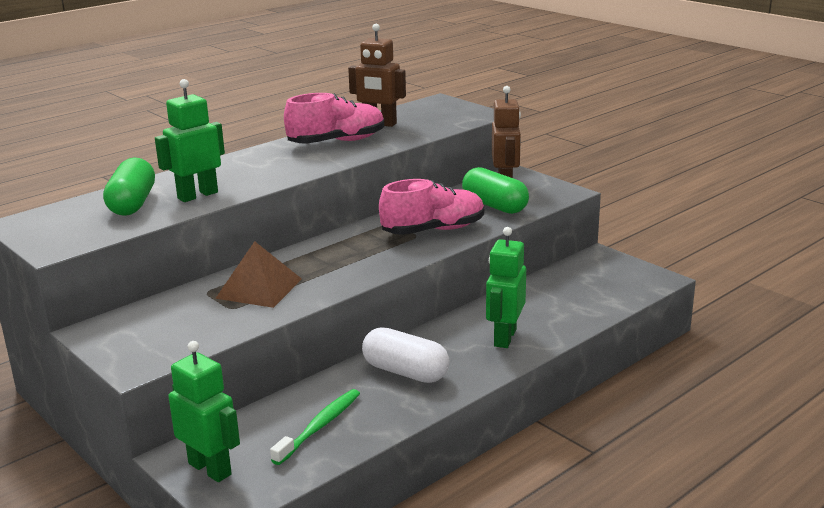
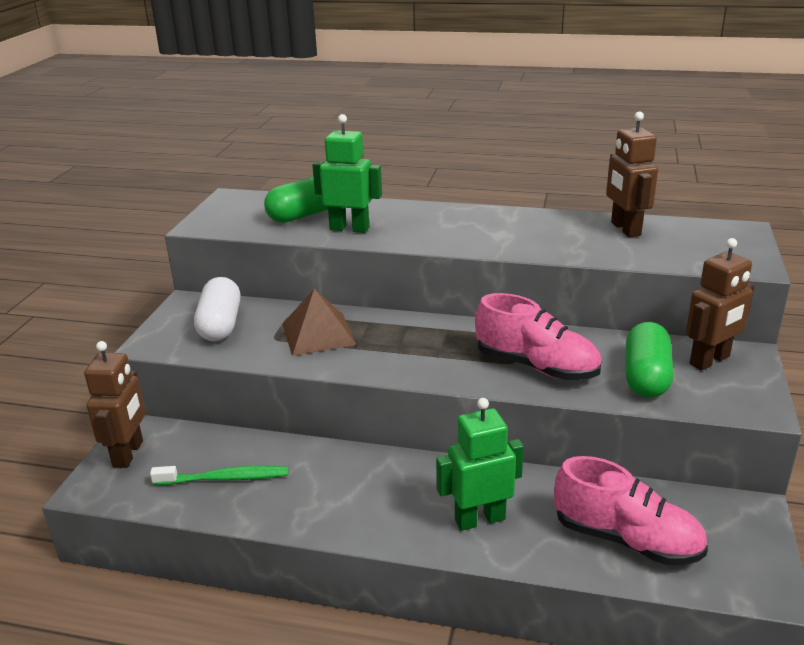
camera: 55 degrees right, 5 degrees up
green robot [168,341,240,482] -> brown robot [84,341,146,468]
pink shoe [284,93,384,144] -> pink shoe moved to [554,456,708,565]
white capsule [362,327,449,383] -> white capsule moved to [194,277,240,341]

